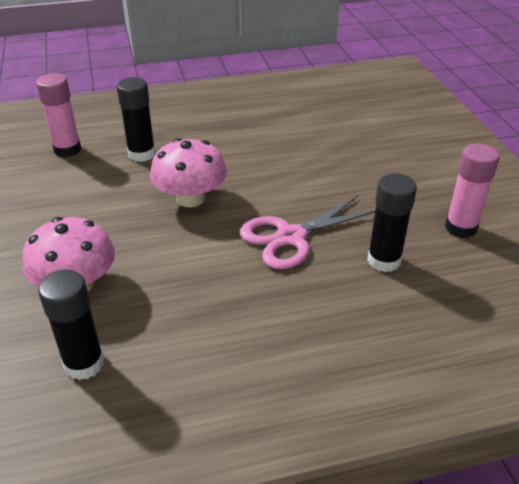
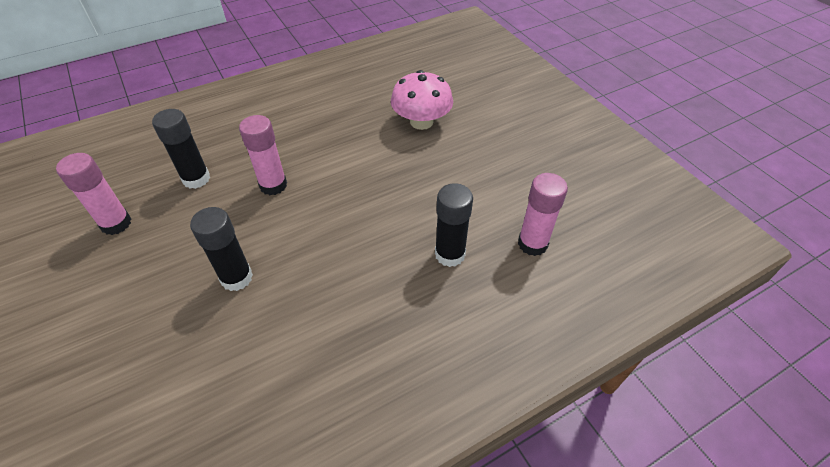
camera: 165 degrees right, 10 degrees up
black glue stick [38,270,104,380] -> black glue stick moved to [190,207,253,291]
pink mushroom [150,138,227,207] -> none
pink scissors [240,195,375,269] -> pink glue stick [239,115,287,195]

